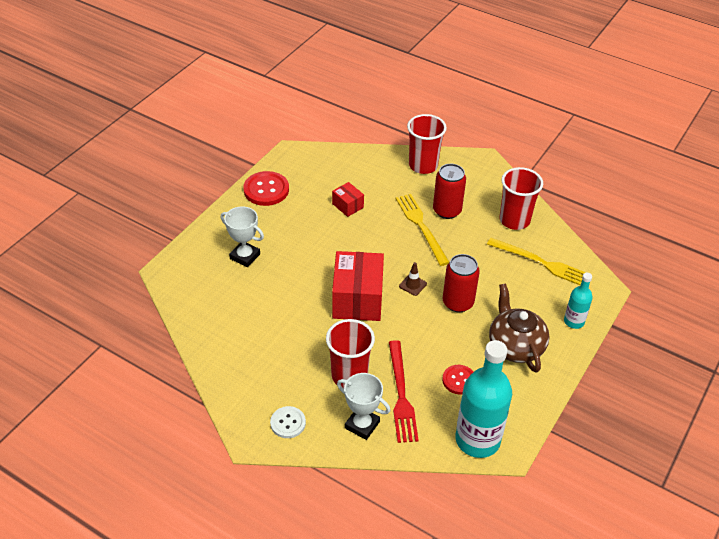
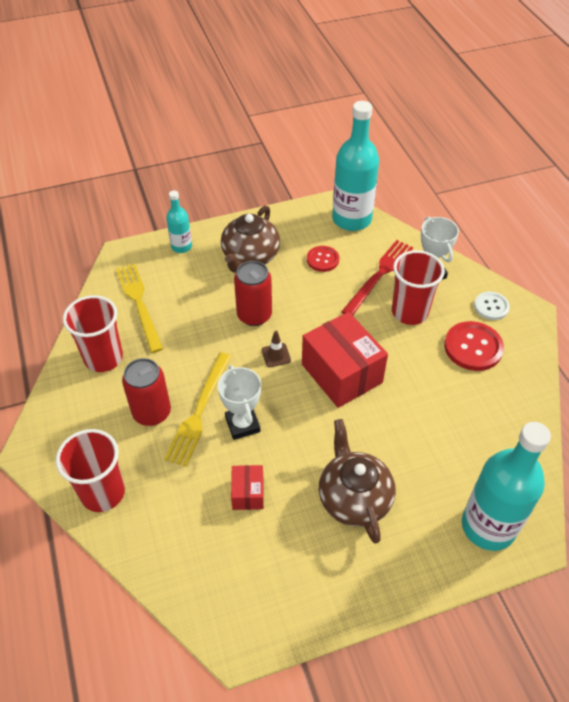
camera: 140 degrees left, 5 degrees up
white trophy [221,206,264,267] -> white trophy moved to [217,365,261,440]
red button [243,171,289,206] -> red button moved to [444,321,504,371]
red box [332,251,384,321] -> red box turned 75 degrees counterclockwise [302,312,388,408]
none -> brown teapot [319,419,396,544]
none -> turquoise bottle [462,422,551,551]

